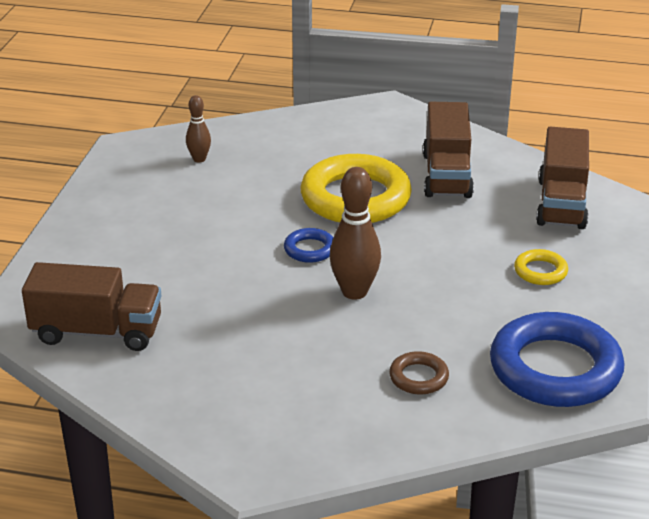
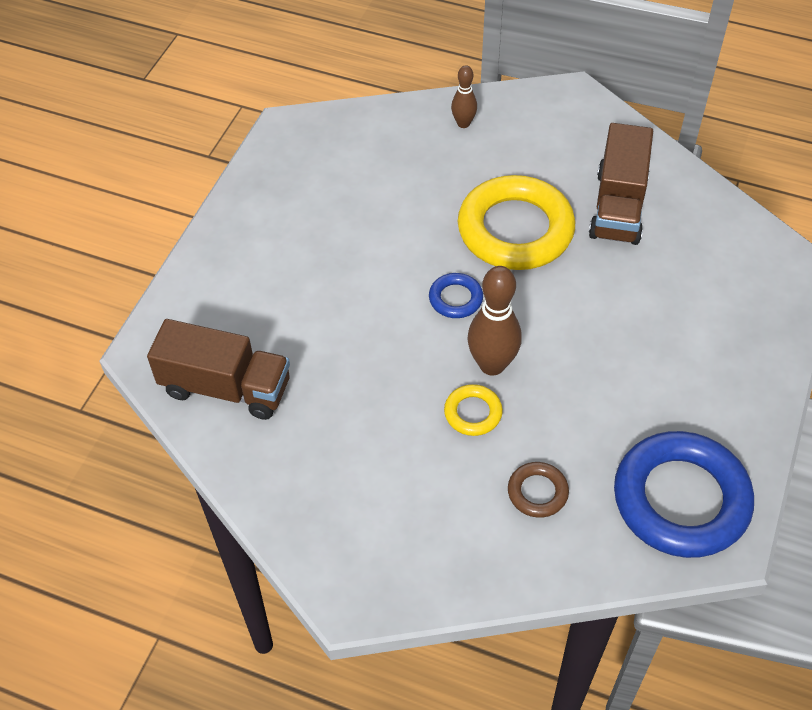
camera: 10 degrees right, 20 degrees up
brown bowling pin [186,95,211,162] -> brown bowling pin moved to [451,65,477,128]
yellow ring [514,249,568,285] -> yellow ring moved to [444,384,503,436]
brown truck [536,127,589,229] -> none

